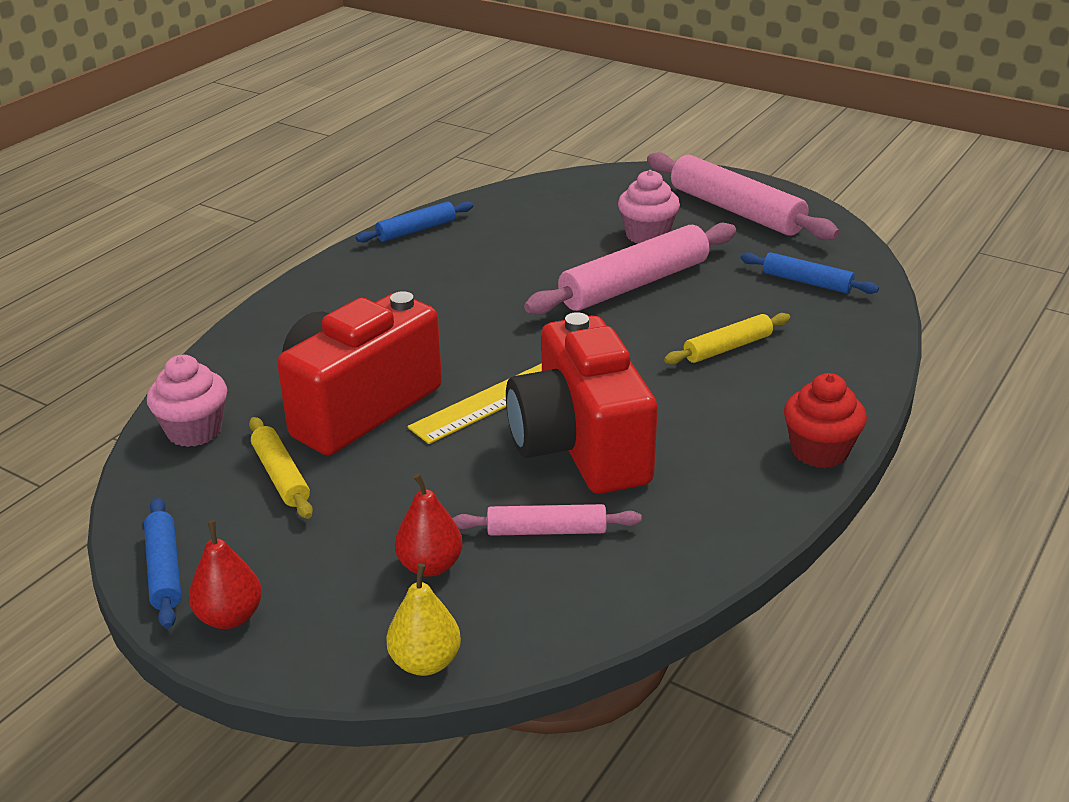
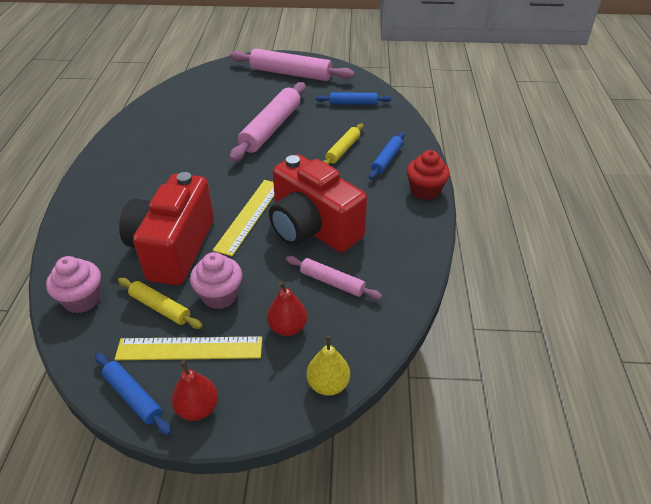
camera: 30 degrees left, 10 degrees up
blue rolling pin [356,201,473,243] -> blue rolling pin moved to [369,132,405,179]
pink rolling pin [452,504,642,536] -> pink rolling pin turned 60 degrees clockwise [286,256,382,300]
pink cupcake [618,170,680,243] -> pink cupcake moved to [190,252,242,309]
none -> yellow ruler [115,336,262,360]

